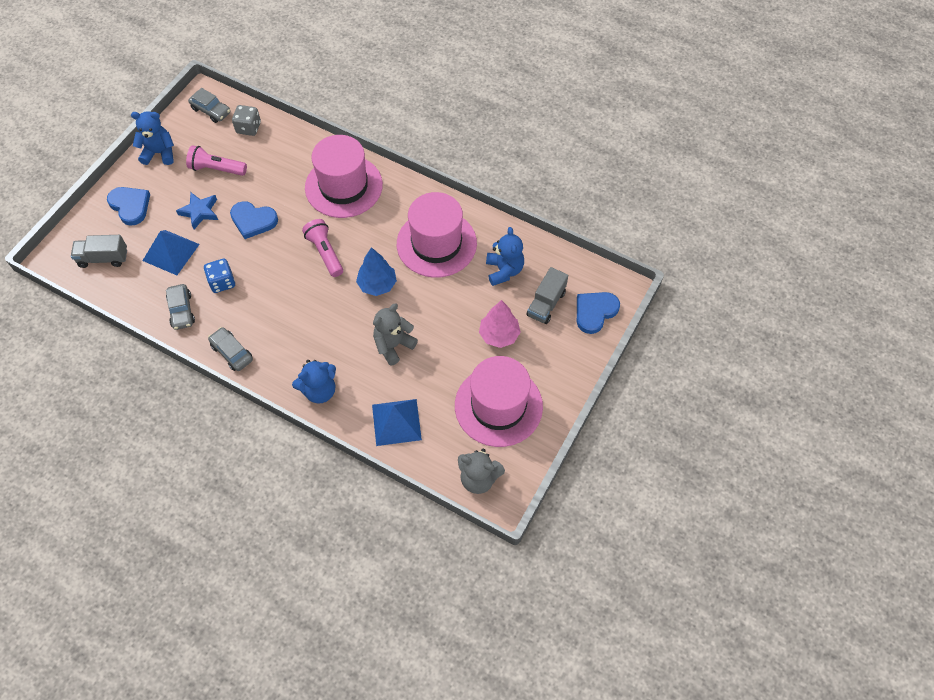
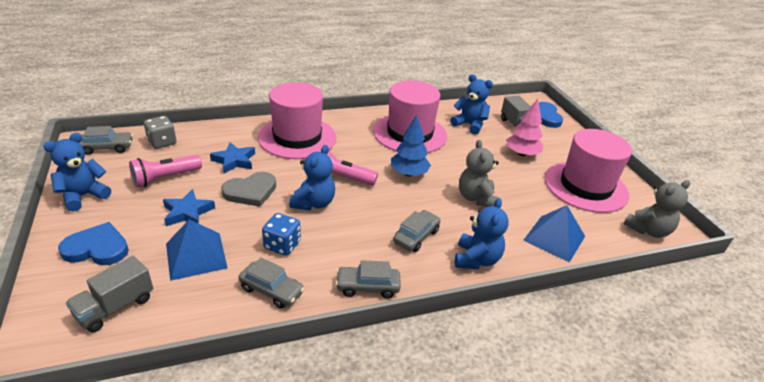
camera: 50 degrees left, 25 degrees down
blue heart [230,201,278,239] -> grey heart [221,172,276,207]
none -> blue star [210,142,255,174]
none -> blue teddy bear [289,145,335,210]
none -> grey car [393,210,441,252]

